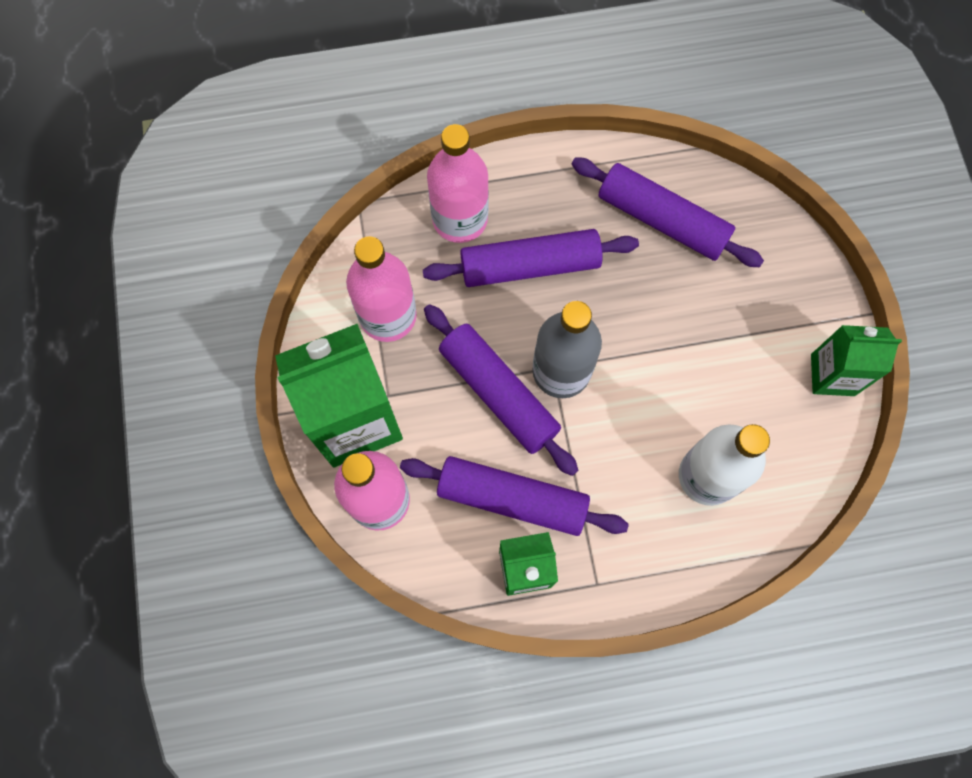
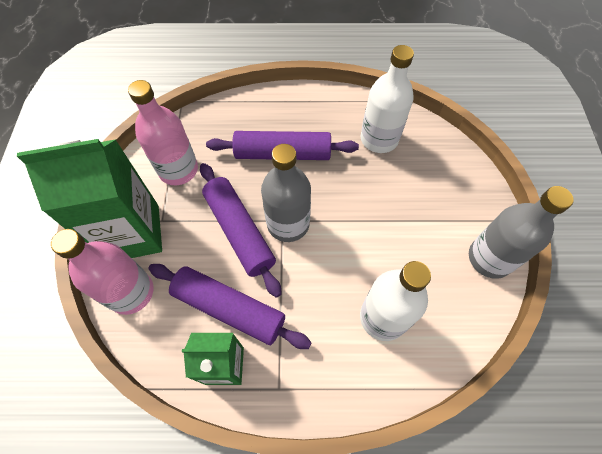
camera: 10 degrees right, 10 degrees down
pink bottle [427,124,489,243] -> none
purple rolling pin [571,158,764,267] -> white bottle [361,45,414,153]
green carton [811,325,902,396] -> grey bottle [469,186,574,279]

